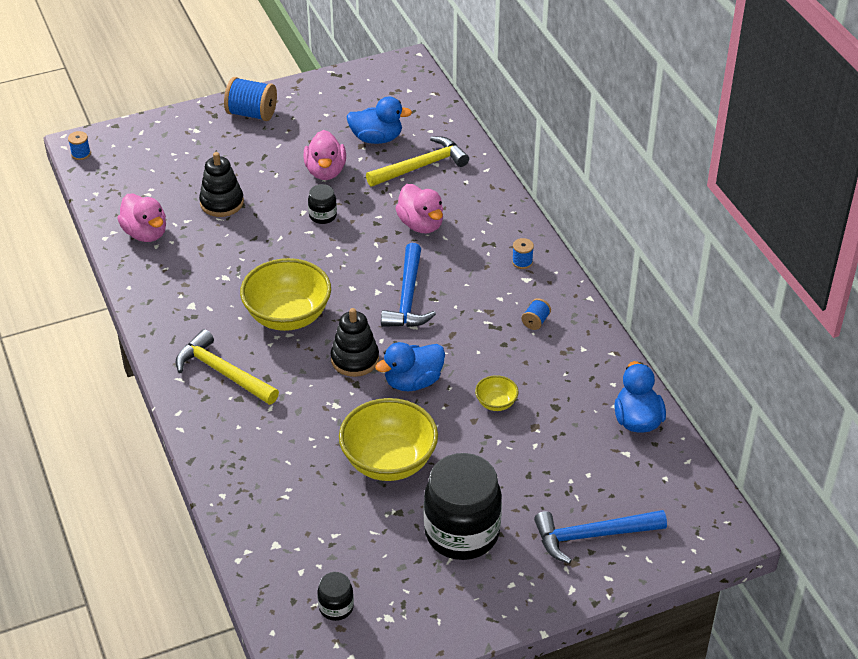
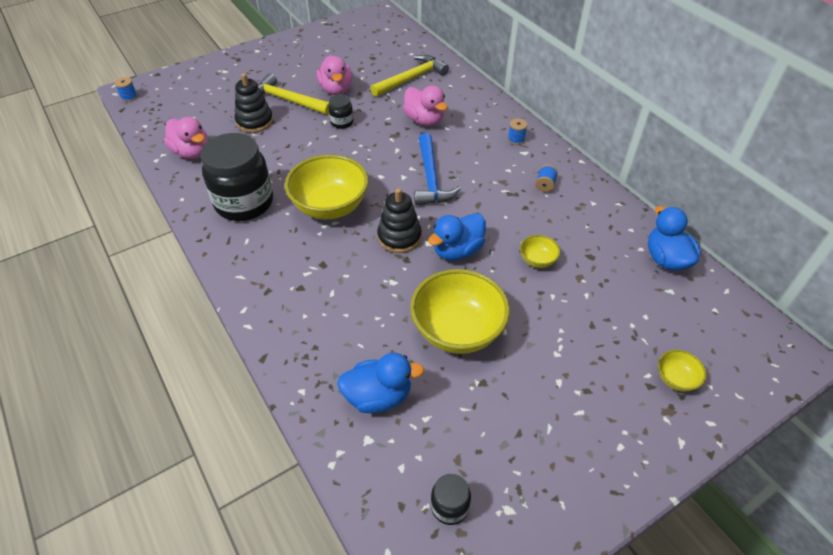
camera: 10 degrees left, 5 degrees up
yellow hammer [176,329,279,405] -> yellow hammer moved to [258,73,329,115]
blue spool [224,77,277,121] -> none
blue duck [346,97,412,144] -> blue duck moved to [337,353,424,413]
black jar [424,453,502,560] -> black jar moved to [201,133,273,221]
blue hammer [534,510,667,564] -> yellow bowl [658,350,707,392]

